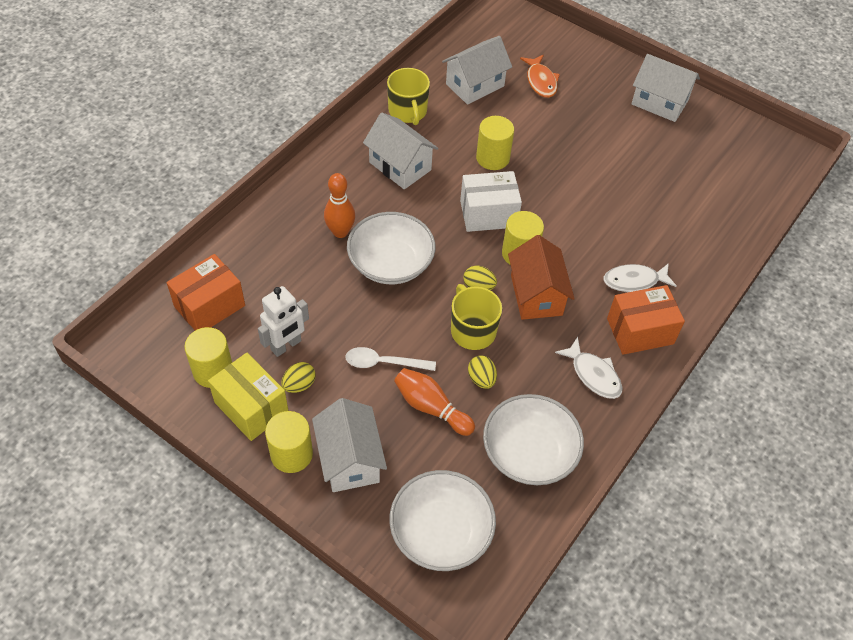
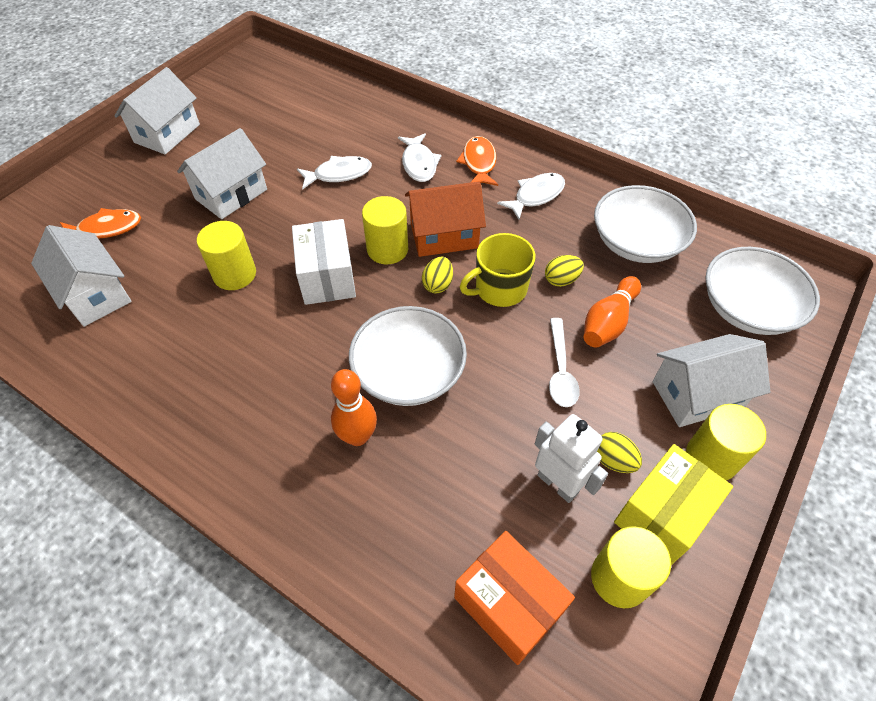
camera: 90 degrees left, 0 degrees up
white house [363,112,439,189] -> white house moved to [177,128,267,219]
yellow mug [387,68,430,125] -> none
orange box [607,285,685,355] -> orange fish [456,136,498,186]
none -> white fish [297,156,372,190]

